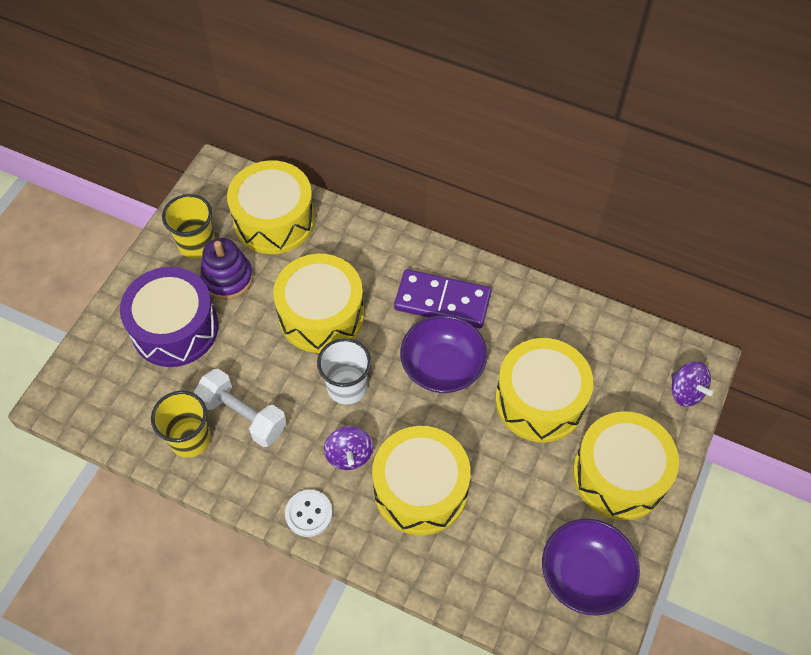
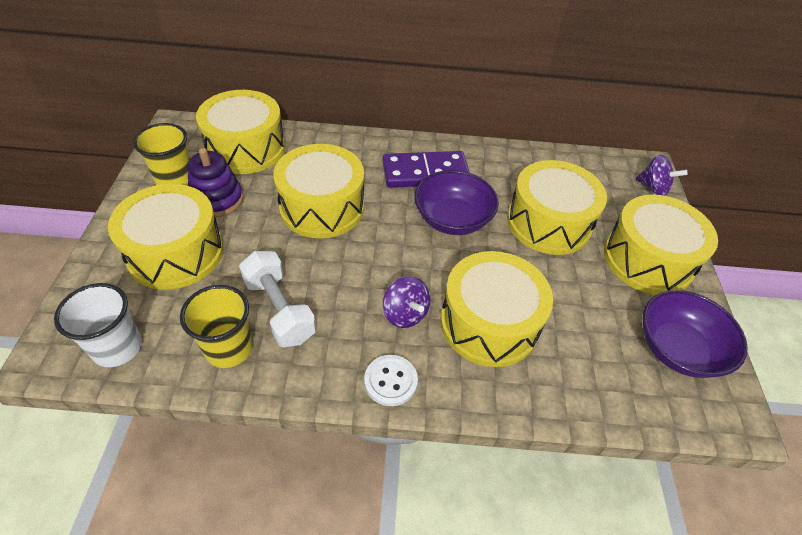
camera: 25 degrees left, 10 degrees down
purple drum [120,267,218,367] -> yellow drum [108,184,224,290]
white dumbbell [194,369,287,447] -> white dumbbell turned 45 degrees clockwise [239,251,316,347]
white cup [317,338,371,405] -> white cup moved to [54,283,142,367]

